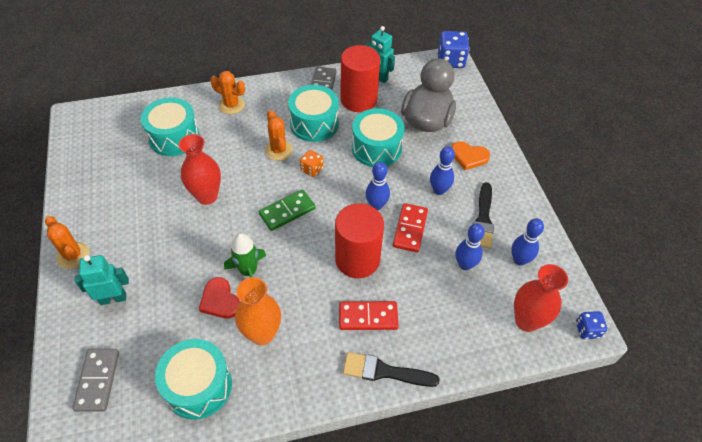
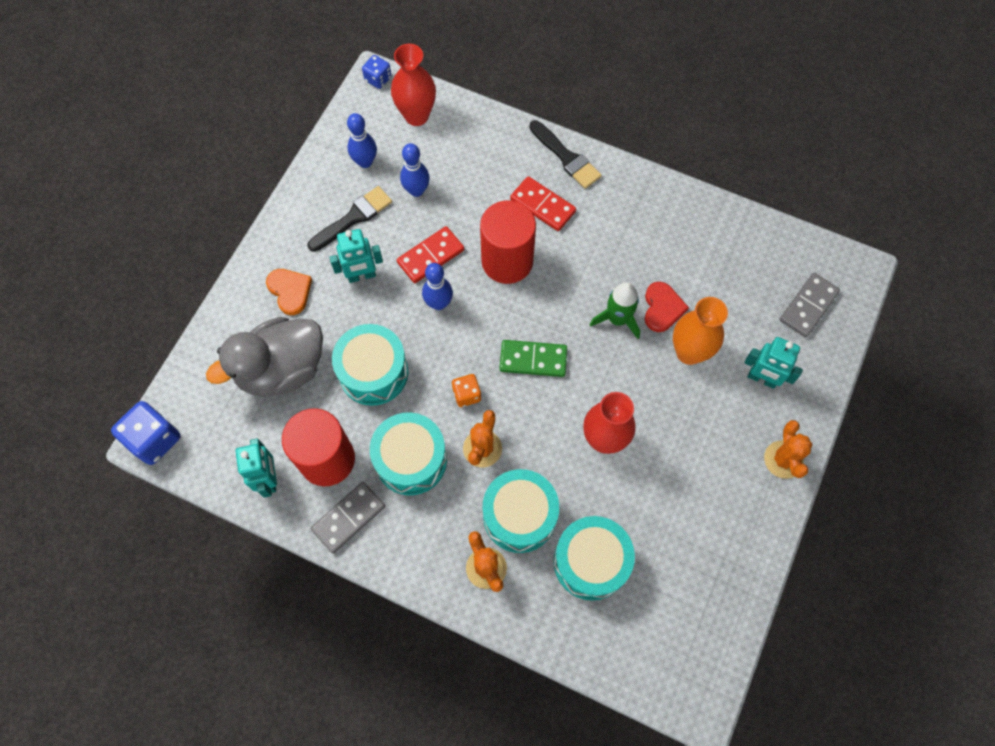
camera: 140 degrees left, 15 degrees up
turquoise drum [155,339,232,420] -> turquoise drum moved to [483,469,559,553]
orange vase [235,277,281,345] -> orange vase moved to [673,297,728,365]
blue bowling pin [430,146,455,195] -> turquoise robot [330,229,383,283]

